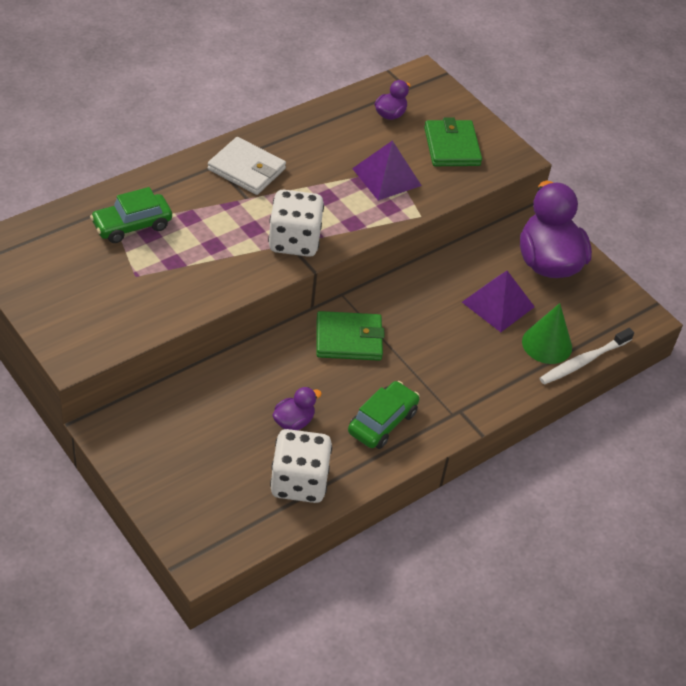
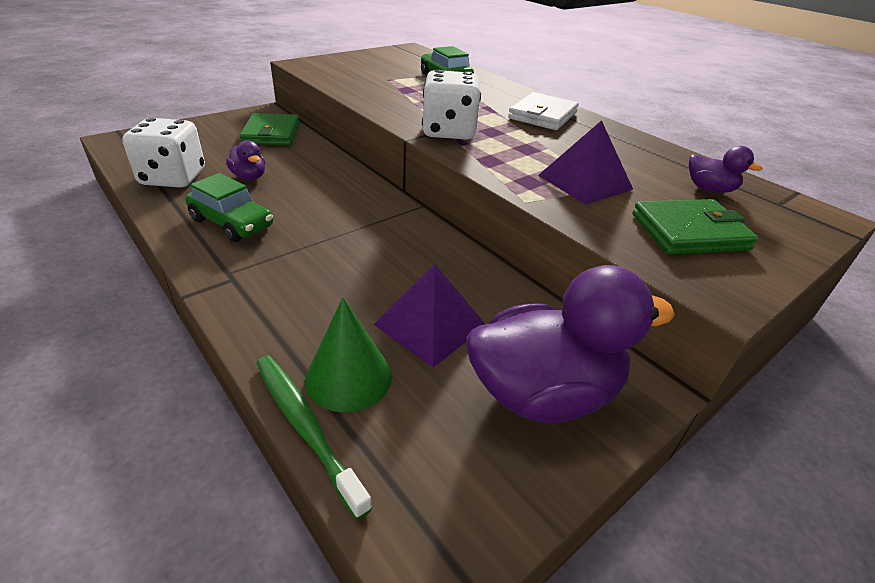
camera: 90 degrees right, 10 degrees down
green wallet [316,311,385,361] -> green wallet moved to [240,113,300,145]
white toothbrush [539,328,634,385] -> green toothbrush [256,356,372,520]

